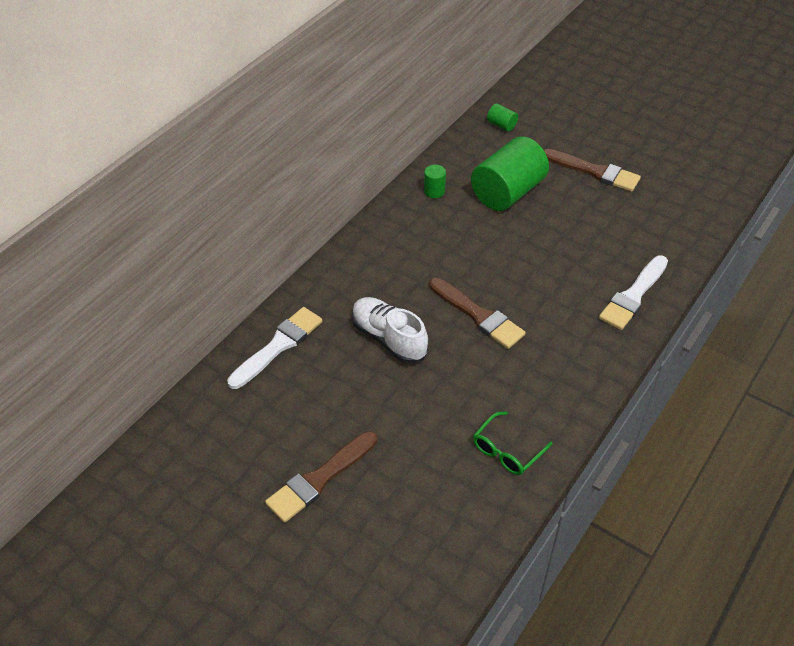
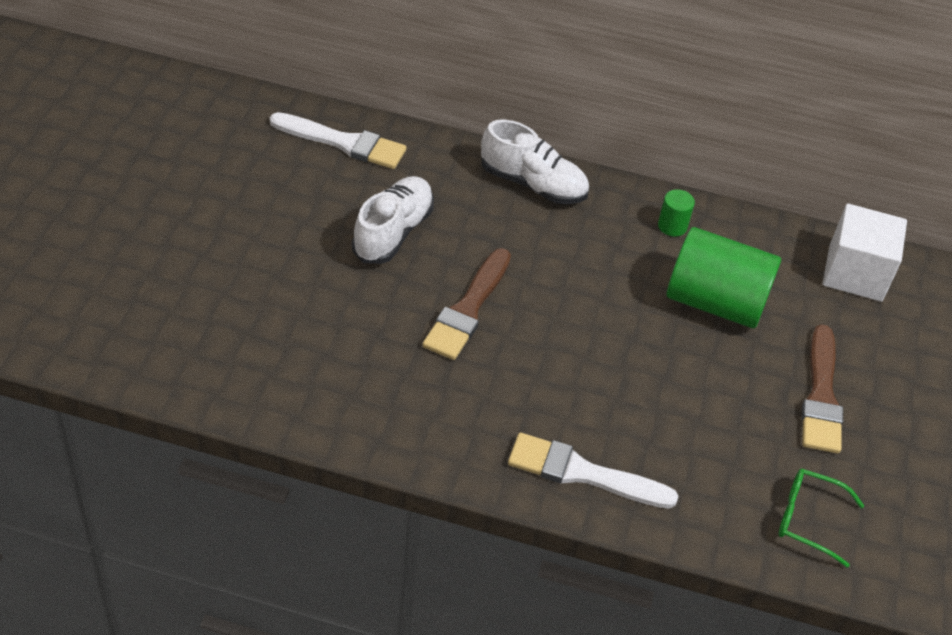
camera: 65 degrees right, 0 degrees up
brown brush [265,431,377,523] -> none
green glasses [473,411,552,475] -> green glasses moved to [778,469,864,568]
green cylinder [487,103,518,131] -> white cube [822,203,907,302]
none -> white shoe [481,120,589,204]

